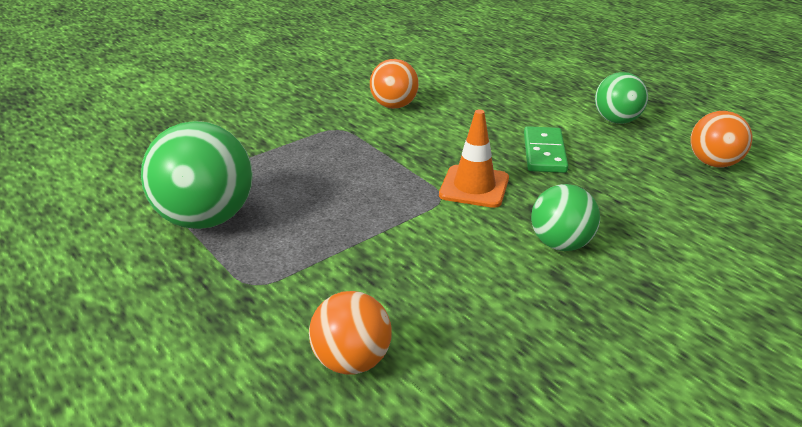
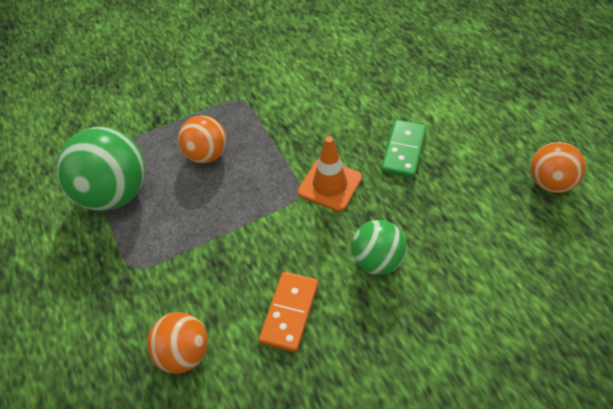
camera: 15 degrees right, 20 degrees up
orange ball [370,59,419,109] -> orange ball moved to [178,115,226,163]
green ball [595,72,648,124] -> none
none -> orange domino [259,272,318,353]

